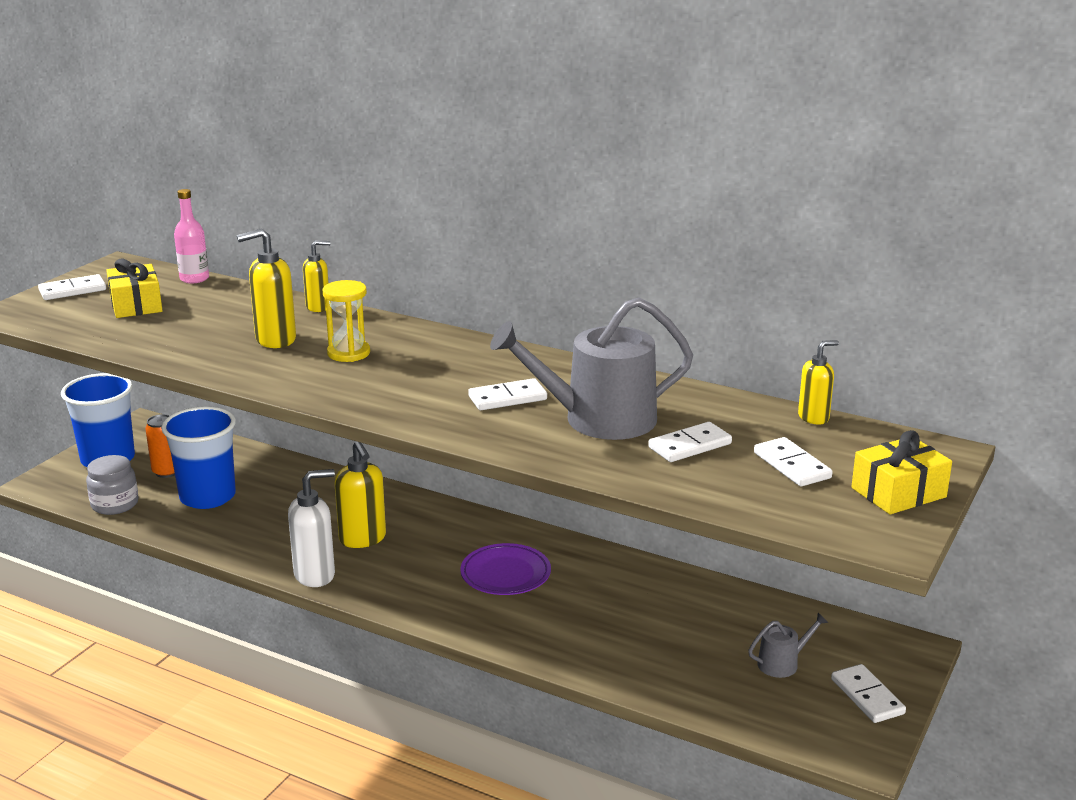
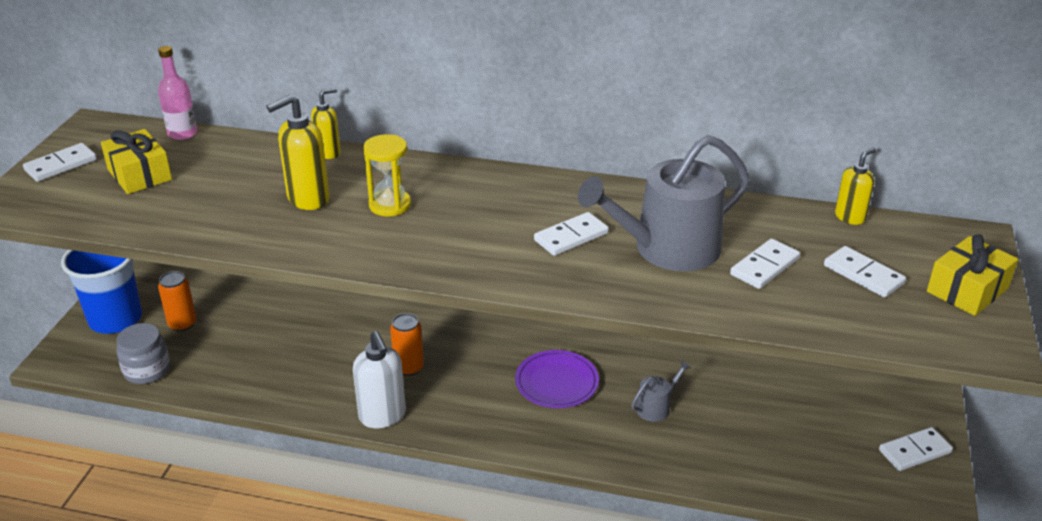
camera: 15 degrees left, 10 degrees up
blue cup [161,406,236,509] -> none
white soap dispenser [288,469,335,587] -> white soap dispenser turned 105 degrees clockwise [353,331,406,428]
yellow soap dispenser [335,441,386,548] -> orange can [390,313,424,376]
grey watering can [748,613,828,678] -> grey watering can moved to [631,360,691,422]
white domino [831,664,906,723] -> white domino turned 75 degrees counterclockwise [879,427,953,471]

